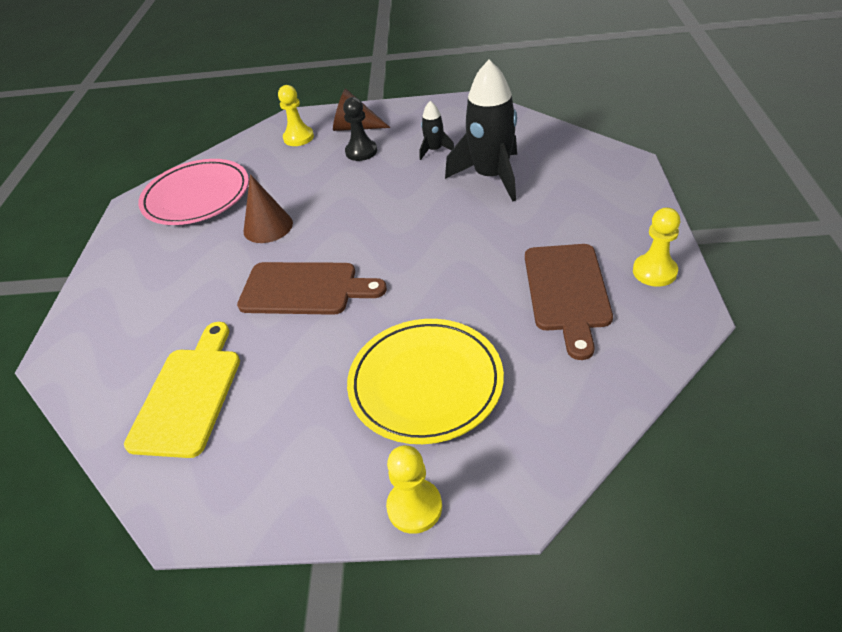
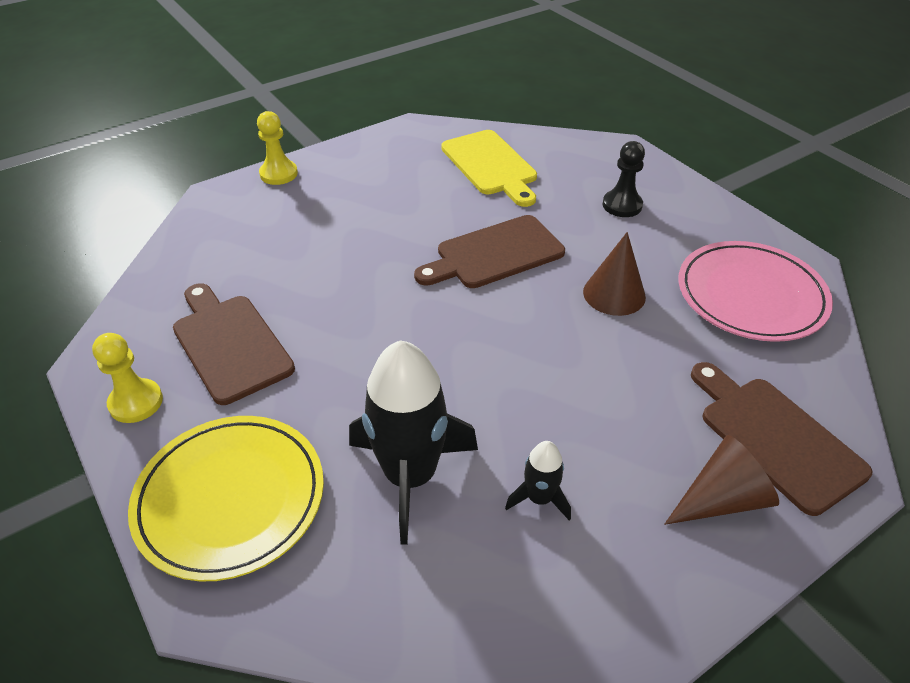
camera: 140 degrees right, 0 degrees up
yellow pawn [278,85,314,146] -> brown cutting board [691,362,872,516]
black pawn [343,97,377,161] -> black pawn moved to [603,141,645,217]
yellow plate [347,319,504,444] -> yellow plate moved to [128,416,324,581]

